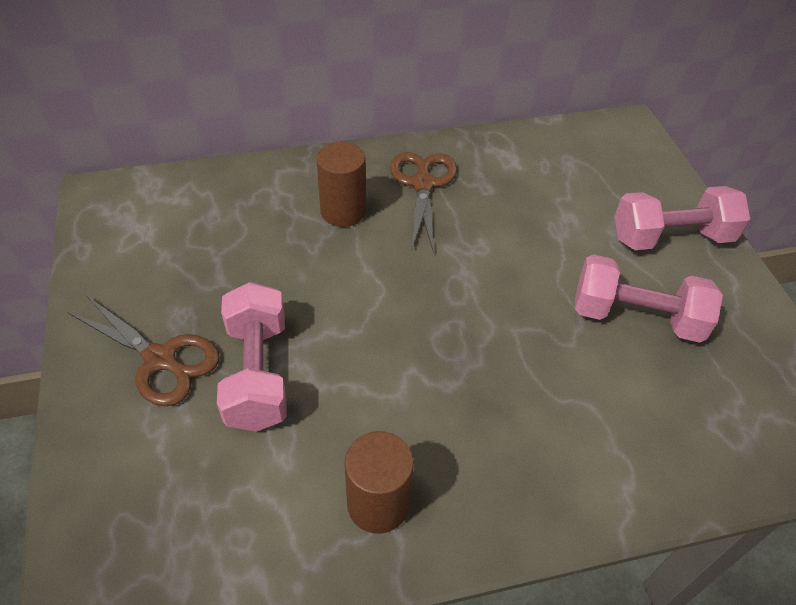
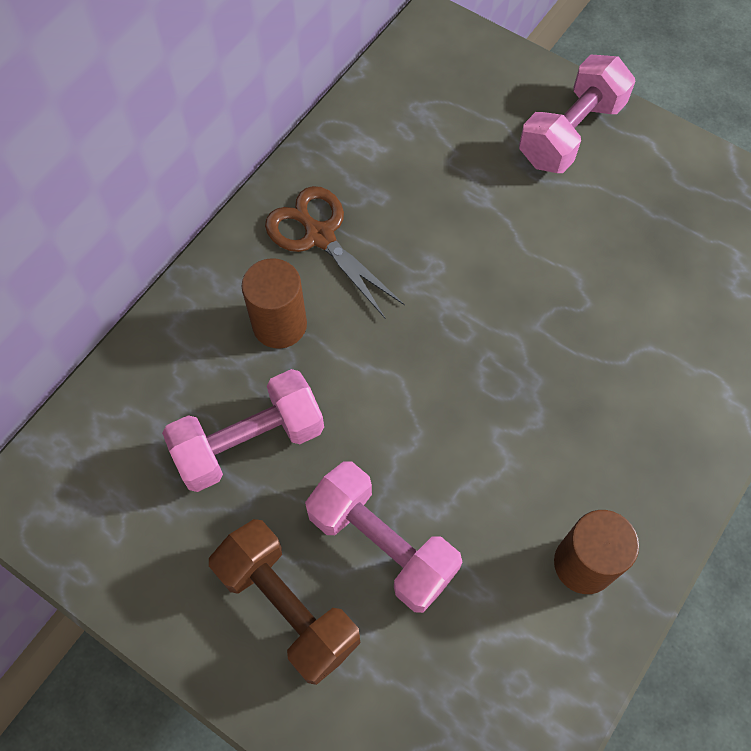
camera: 40 degrees left, 15 degrees up
brown scissors [68,295,220,406] -> brown dumbbell [209,519,360,685]
pink dumbbell [575,254,723,343] -> pink dumbbell moved to [162,369,324,492]

